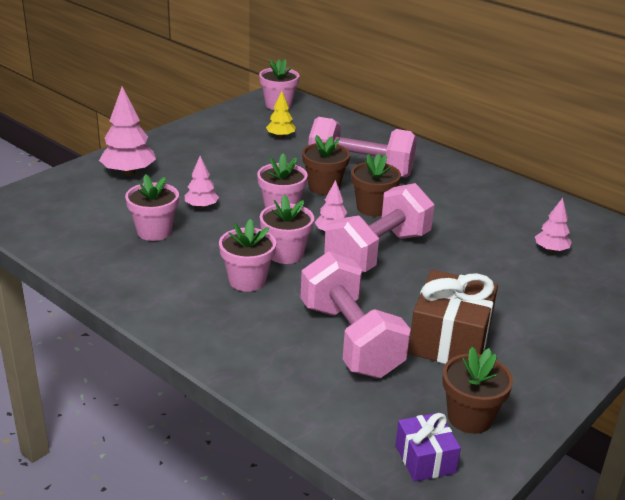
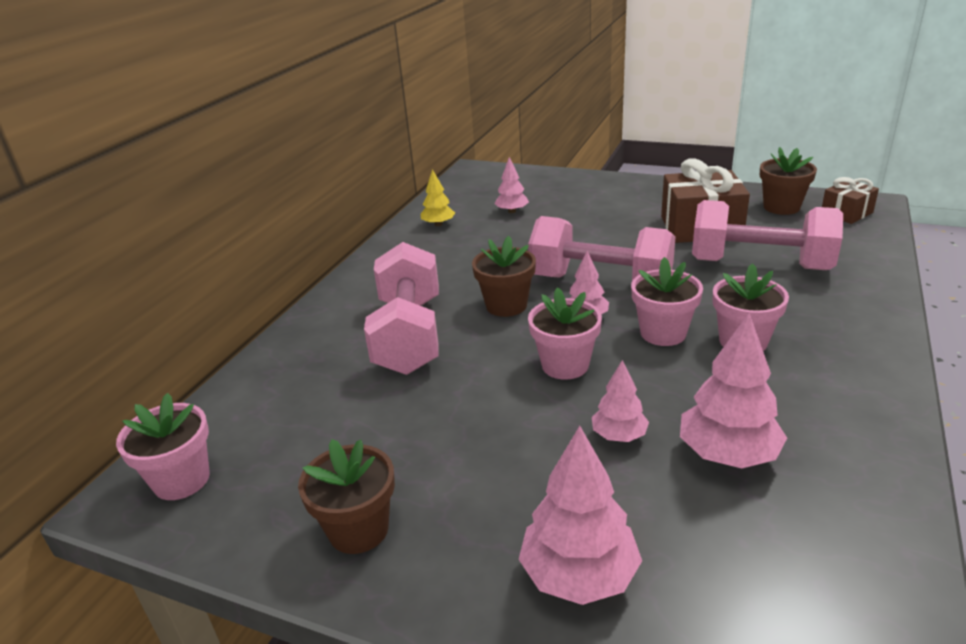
camera: 105 degrees left, 0 degrees up
pink flower pot [125,174,179,241] -> pink tree [680,313,787,468]
yellow tree [266,91,296,138] -> yellow tree moved to [420,169,455,226]
pink dumbbell [300,251,411,378] -> pink dumbbell turned 60 degrees clockwise [692,200,843,270]
brown flower pot [302,135,350,195] -> brown flower pot moved to [298,439,395,554]
purple gift [395,413,461,482] -> brown gift [822,177,879,224]

